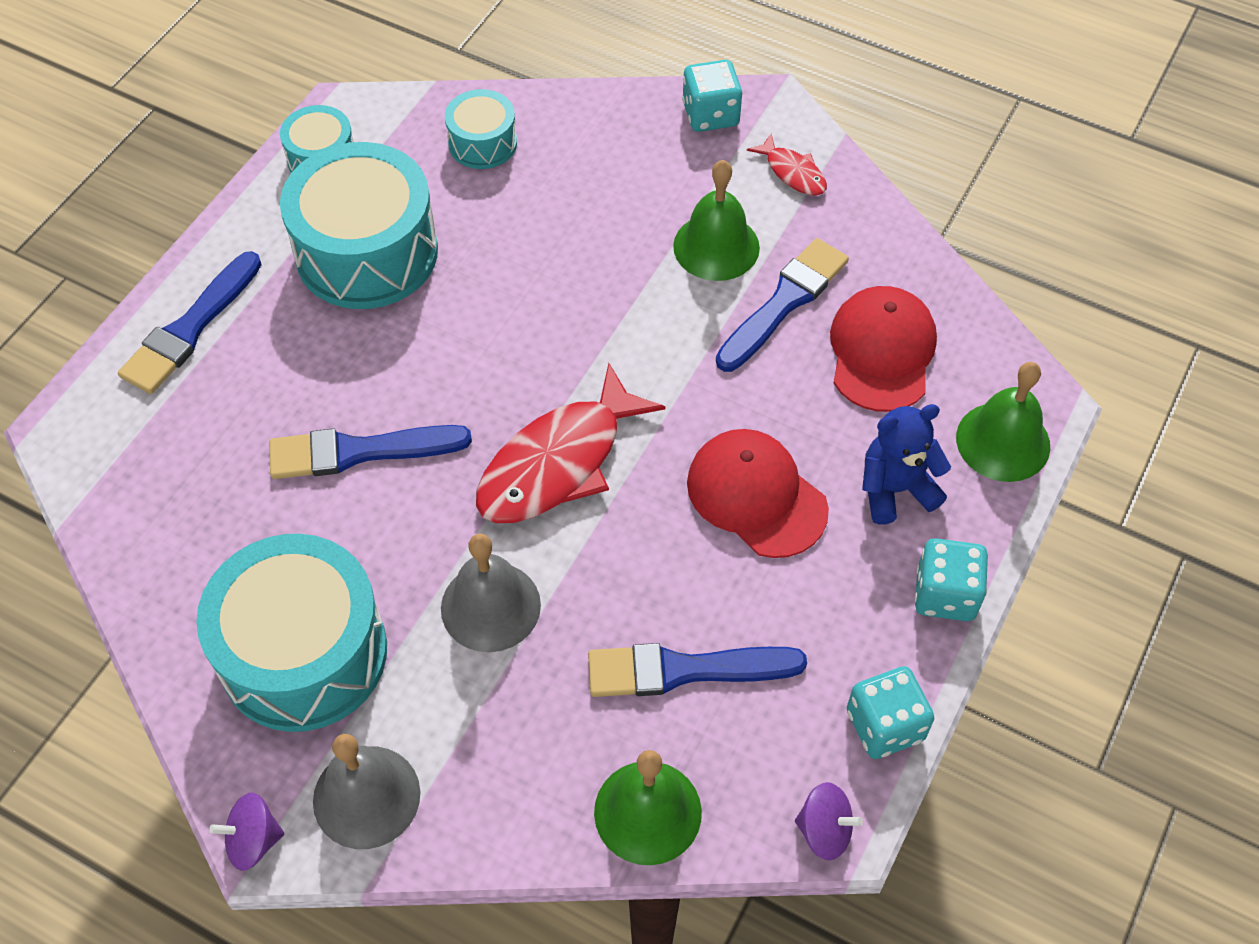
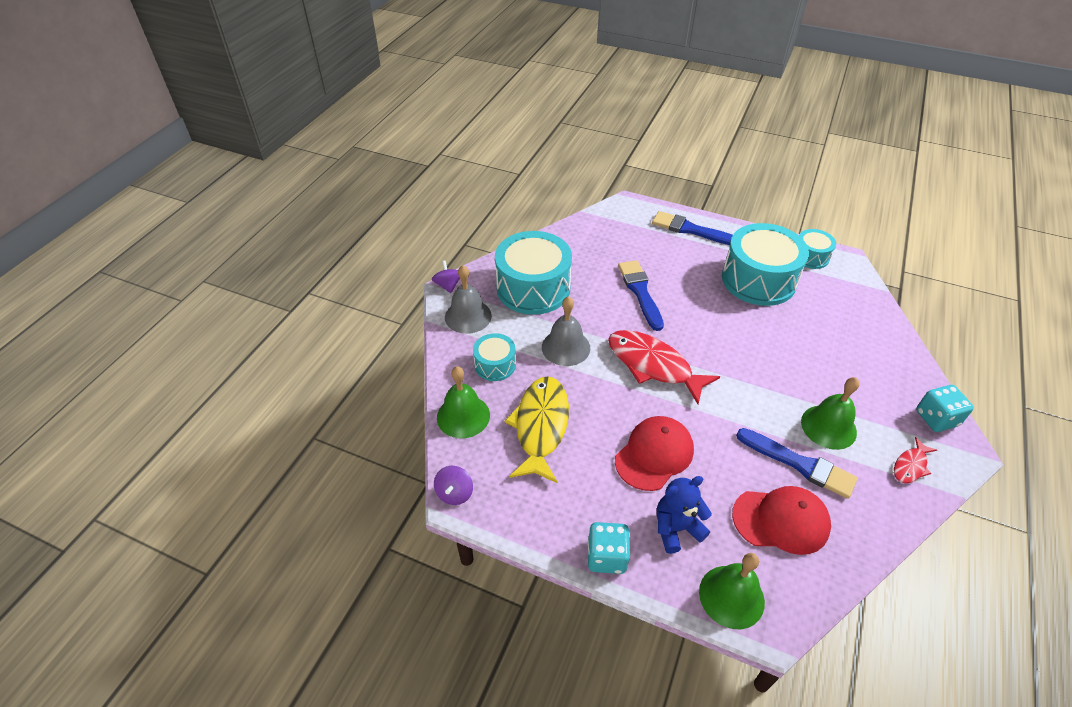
camera: 85 degrees right, 10 degrees down
turquoise drum [445,89,517,169] -> turquoise drum moved to [473,333,516,381]
blue brush [588,643,807,697] -> yellow fish [505,376,569,483]
turquoise dice [847,666,934,759] -> none
blue teddy bear [862,404,951,525] -> blue teddy bear turned 90 degrees counterclockwise [657,476,712,554]

